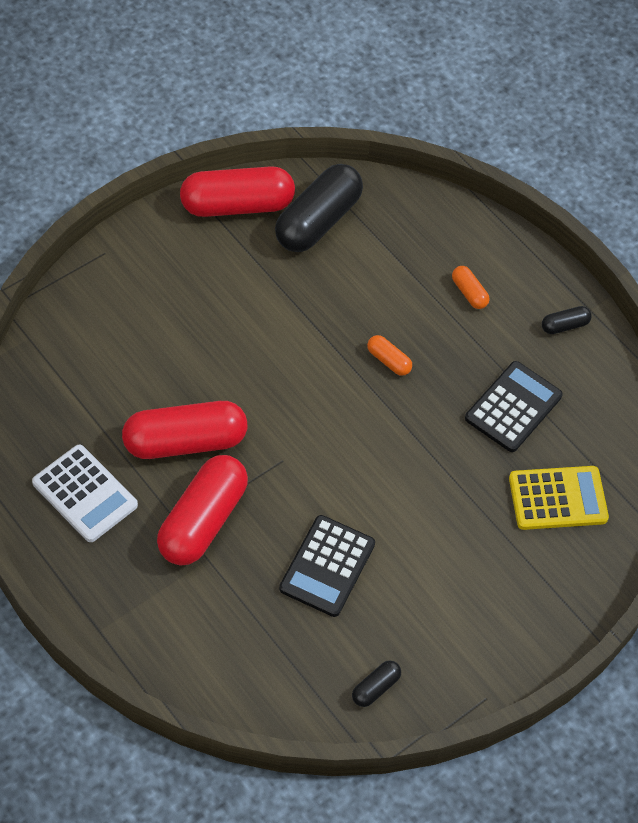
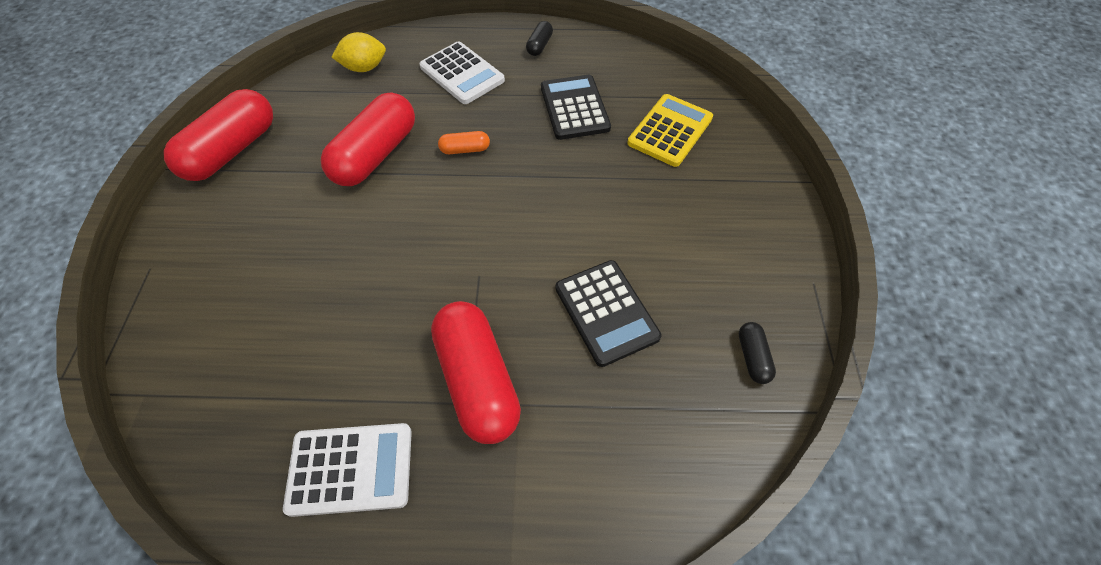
camera: 45 degrees left, 0 degrees up
red capsule [122,401,247,459] -> red capsule moved to [321,92,415,186]
black capsule [275,164,363,252] -> none
orange capsule [452,266,489,309] -> white calculator [419,41,505,104]
none -> yellow lemon [332,32,386,72]

